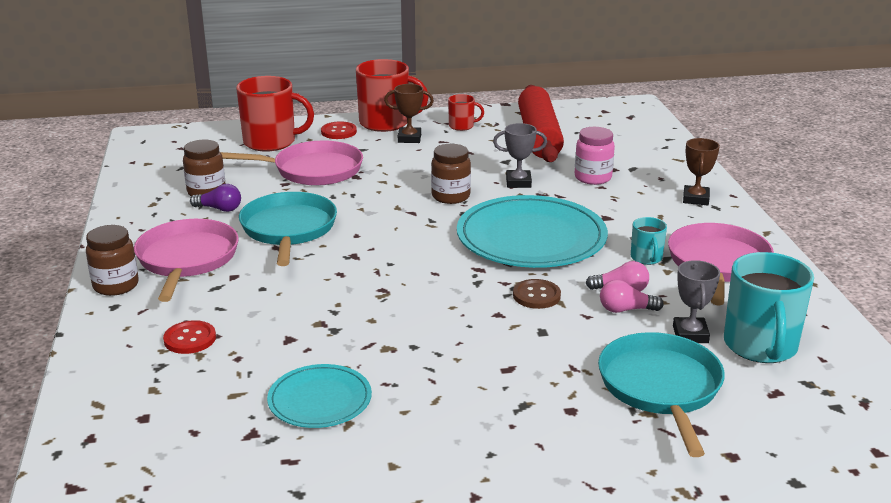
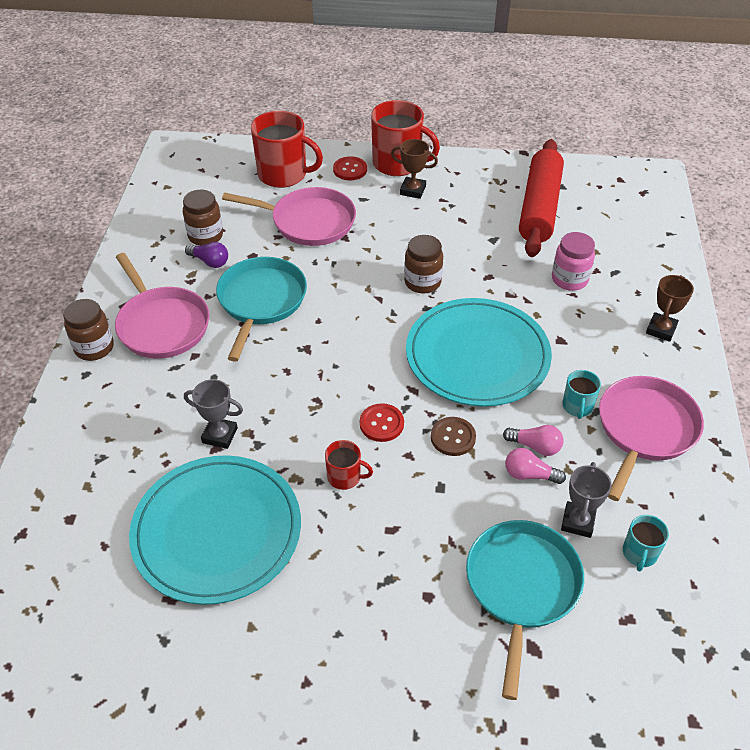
camera: 15 degrees right, 20 degrees up
pink pan [134,219,239,302] -> pink pan turned 135 degrees clockwise [115,253,209,359]
red button [163,320,216,354] -> red button moved to [360,403,404,442]
turquoise plate [267,364,372,428] -> turquoise plate [129,455,301,605], size x1.85
red mug [448,94,484,131] -> red mug moved to [325,440,373,490]
grey trophy [493,123,547,188] -> grey trophy moved to [184,379,243,449]
turquoise mug [724,252,814,363] -> turquoise mug [623,515,669,572], size x0.50

